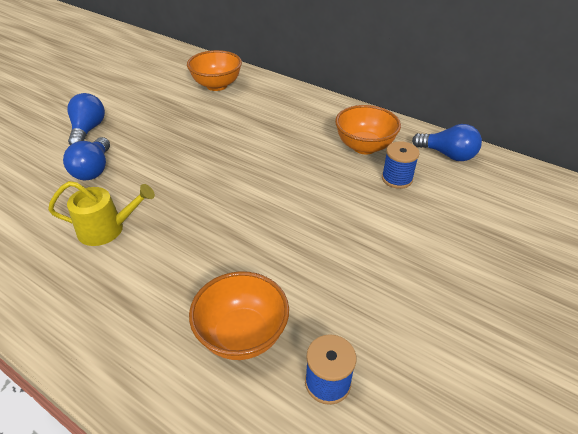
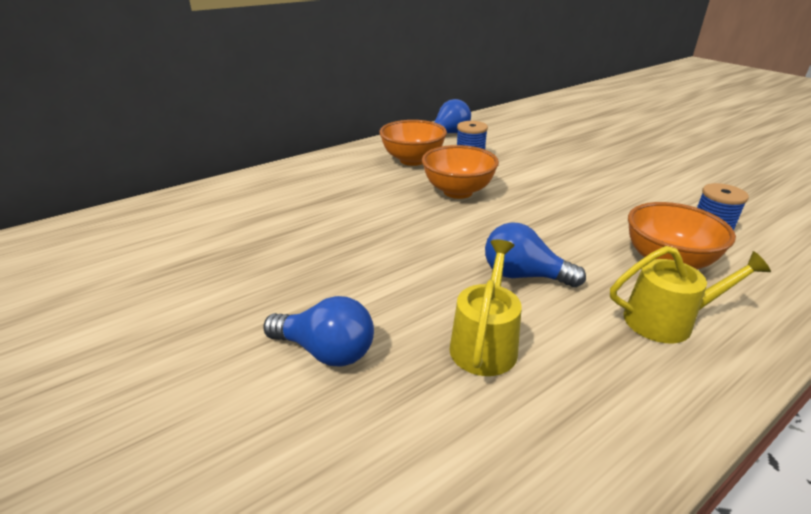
camera: 70 degrees left, 10 degrees down
blue light bulb [67,93,105,145] -> blue light bulb moved to [485,222,586,288]
orange bowl [187,50,242,91] -> orange bowl moved to [422,145,499,199]
none -> yellow watering can [610,246,771,343]

